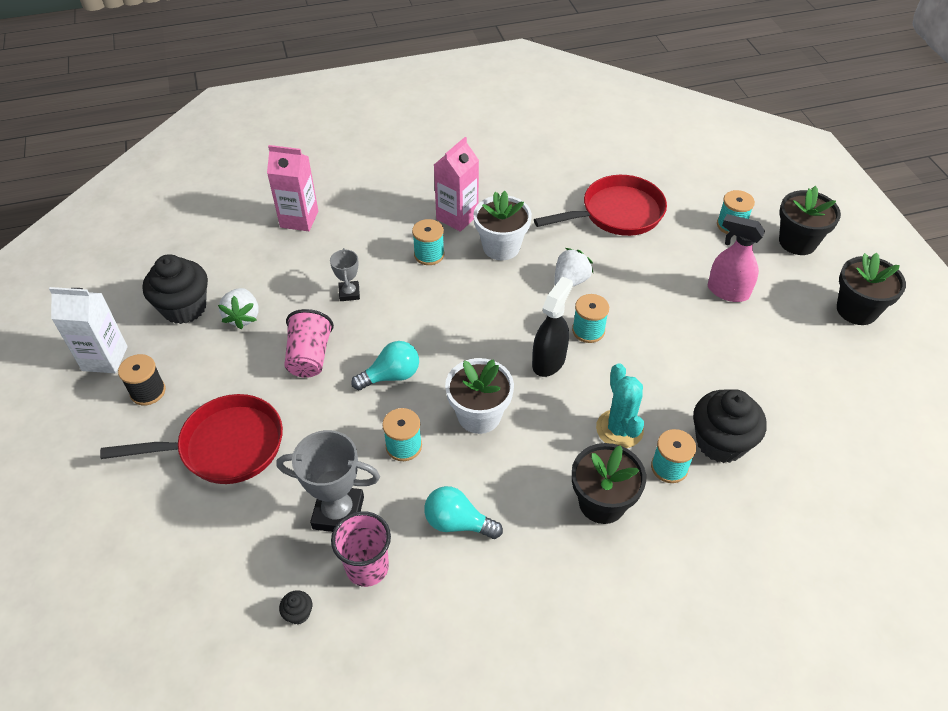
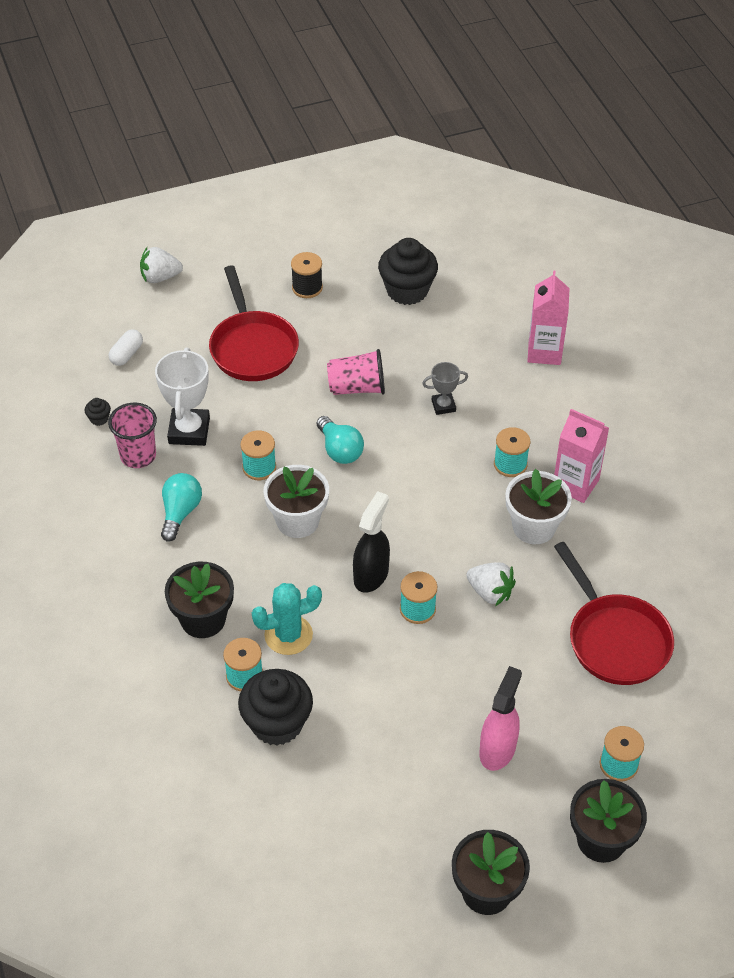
camera: 85 degrees right, 0 degrees up
white carton [49,287,128,373] -> none
white strawberry [218,288,259,329] -> white strawberry moved to [140,247,183,283]
grey trophy [276,430,380,532] -> white trophy [155,348,210,446]
black spray bottle [532,277,573,377] -> black spray bottle turned 90 degrees counterclockwise [353,491,390,593]
none -> white capsule [109,329,143,366]

